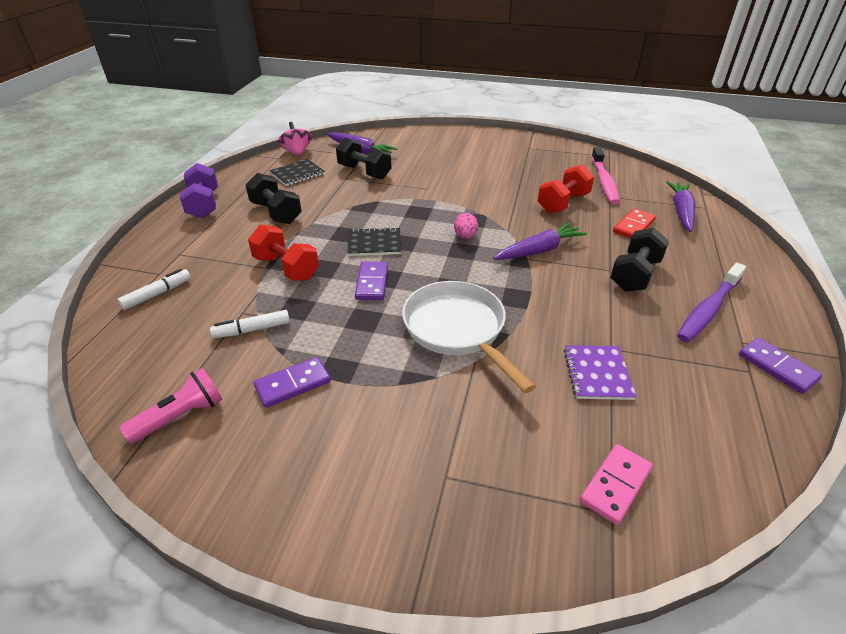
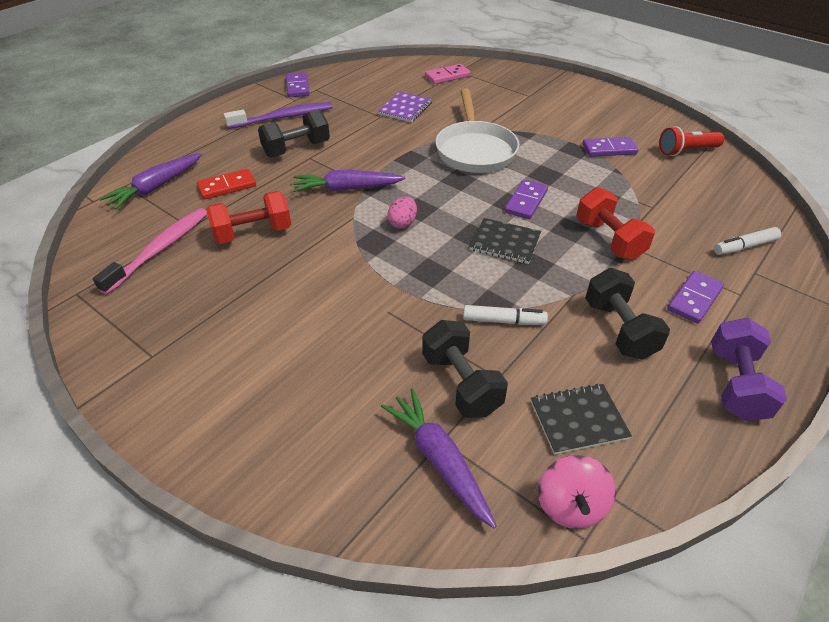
camera: 155 degrees left, 5 degrees up
pink flashlight [120,368,223,444] -> red flashlight [659,126,724,156]
white marker [210,310,290,338] -> white marker moved to [463,305,548,325]
none -> purple domino [667,271,724,324]

